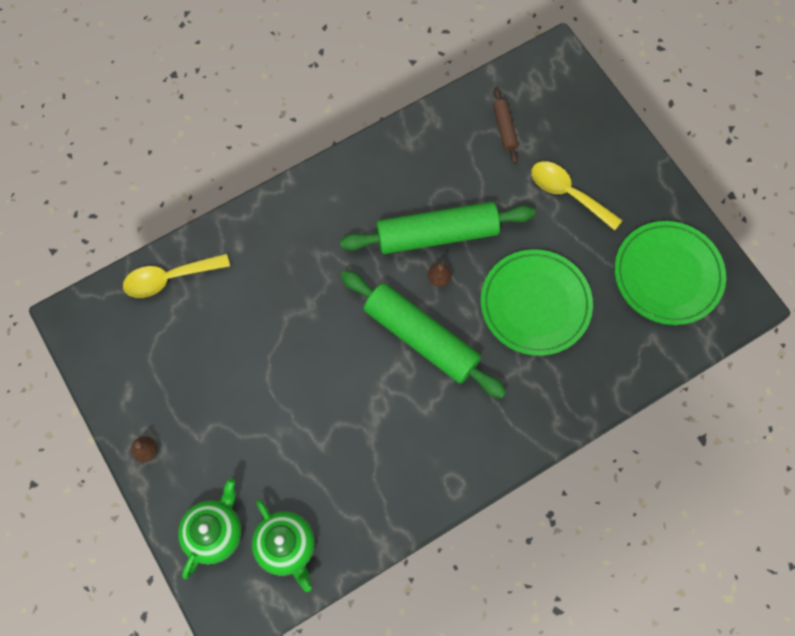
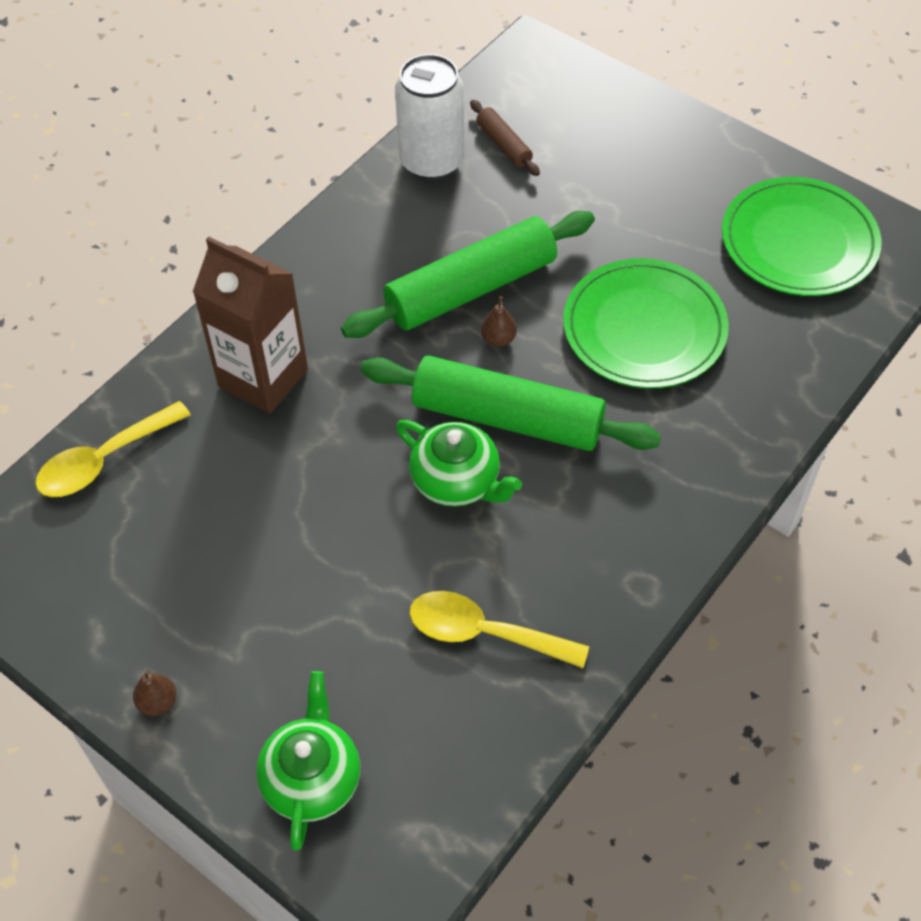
camera: 20 degrees left, 15 degrees down
green teapot [252,499,315,592] -> green teapot moved to [396,420,522,507]
yellow spoon [531,161,622,231] -> yellow spoon moved to [409,591,589,668]
none -> brown carton [193,236,308,414]
none -> white can [395,54,464,181]

